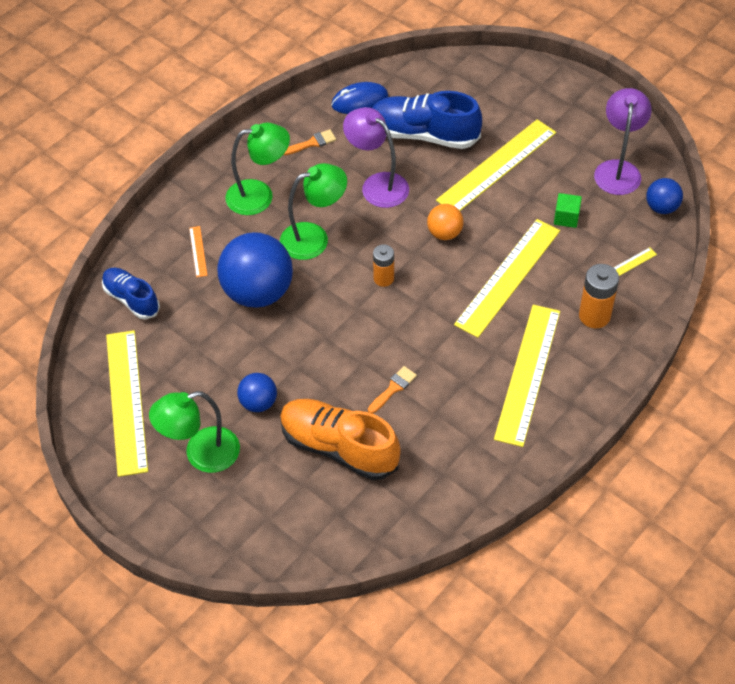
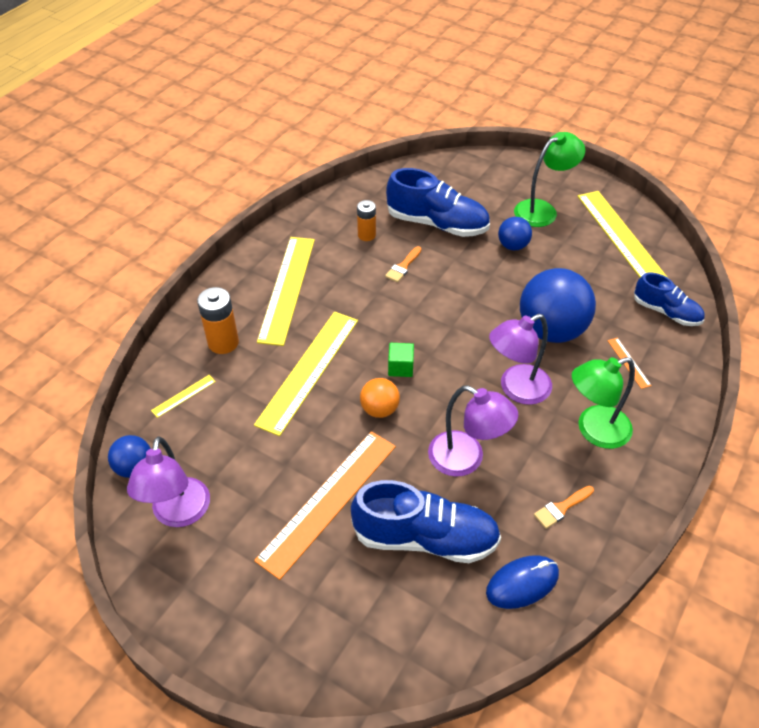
camera: 170 degrees right, 5 degrees down
green lamp [280,163,347,260] -> purple lamp [489,314,552,405]
orange shoe [280,399,401,480] -> blue shoe [386,168,490,237]
orange battery [373,244,394,287] -> orange battery moved to [357,200,376,241]
yellow ruler [436,119,556,211] -> orange ruler [254,431,396,580]
green cube [554,193,582,228] -> green cube moved to [388,343,414,377]

